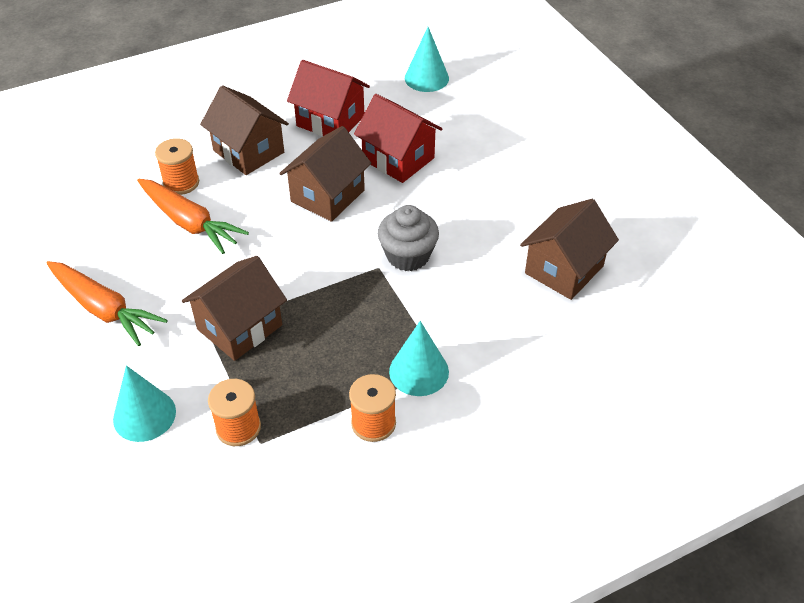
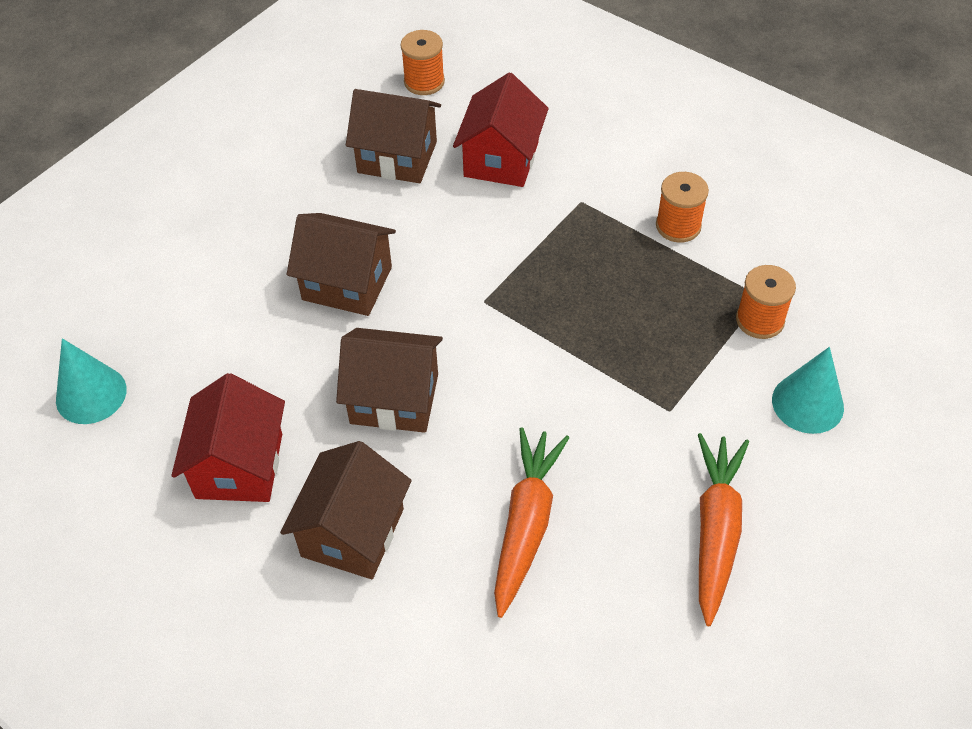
camera: 115 degrees left, 5 degrees up
orange spool [155,138,199,195] -> orange spool moved to [401,30,445,95]
brown house [182,256,287,361] -> brown house moved to [287,213,396,316]
red house [354,94,442,183] -> red house moved to [453,73,549,187]
grey cupcake [378,205,439,271] -> none
turquoise cone [389,321,449,396] -> none

